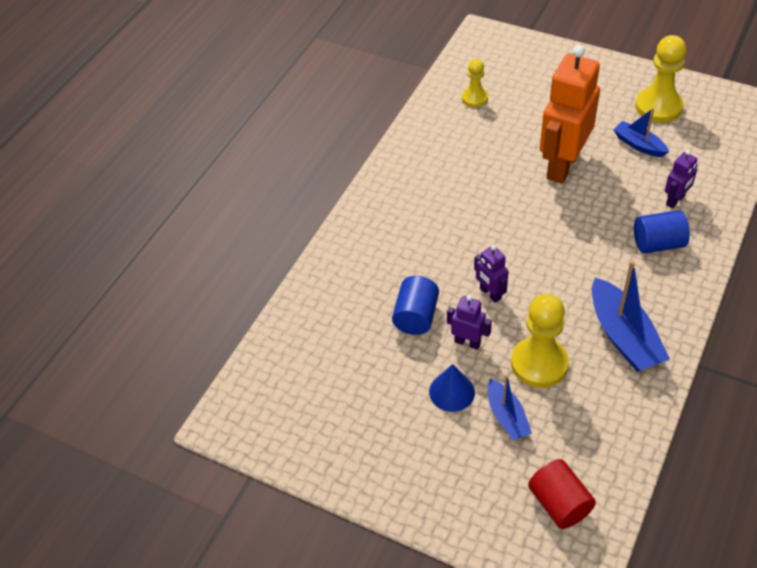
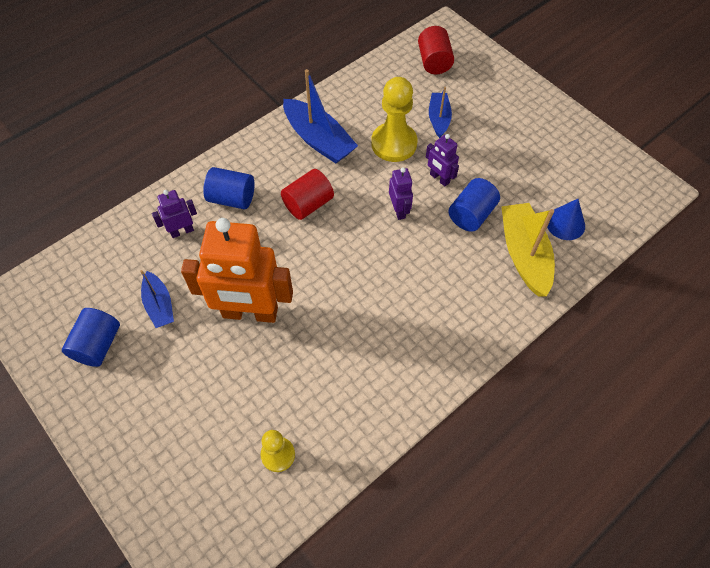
camera: 160 degrees left, 10 degrees up
blue cone [429,364,475,412] -> blue cone moved to [547,199,585,240]
orange robot [540,45,600,184] -> orange robot turned 45 degrees clockwise [181,218,293,323]
blue boat [592,261,670,371] -> blue boat turned 135 degrees clockwise [283,69,358,164]
yellow pawn [635,35,687,123] -> blue cylinder [62,308,120,367]
none -> red cylinder [281,169,334,220]
none -> yellow boat [501,203,555,297]

